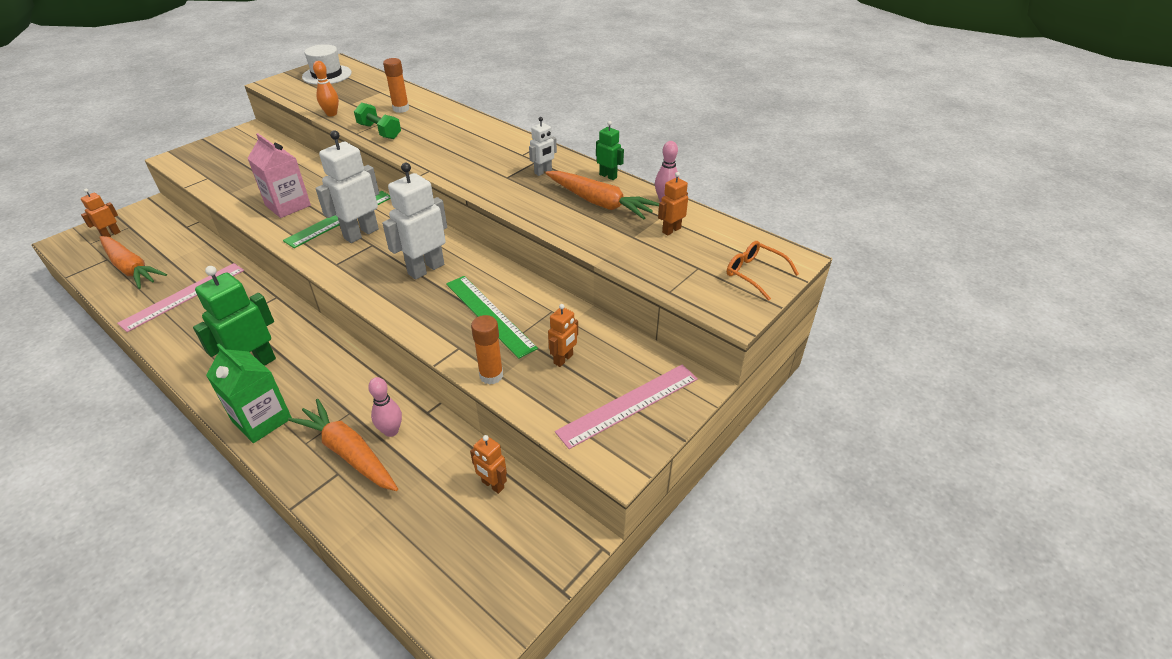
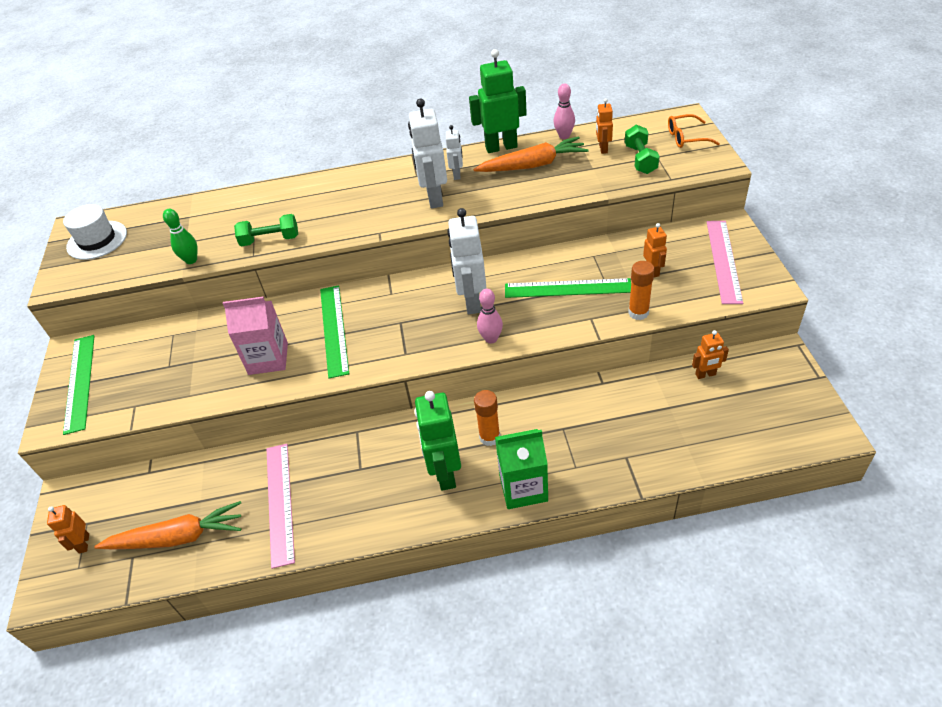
camera: 45 degrees left, 5 degrees up
orange carrot [288,399,398,491] -> none
orange bowling pin [313,61,339,116] -> green bowling pin [163,209,198,264]
white robot [316,130,379,243] -> white robot moved to [408,98,447,208]
pink bowling pin [368,377,402,437] -> pink bowling pin moved to [477,289,503,344]
orange glue stick [383,58,409,113] -> orange glue stick moved to [474,390,500,446]
green robot [596,121,624,180] -> green robot [469,49,527,153], size x1.89
none -> green ruler [63,335,95,435]
none -> green dumbbell [625,124,660,174]

